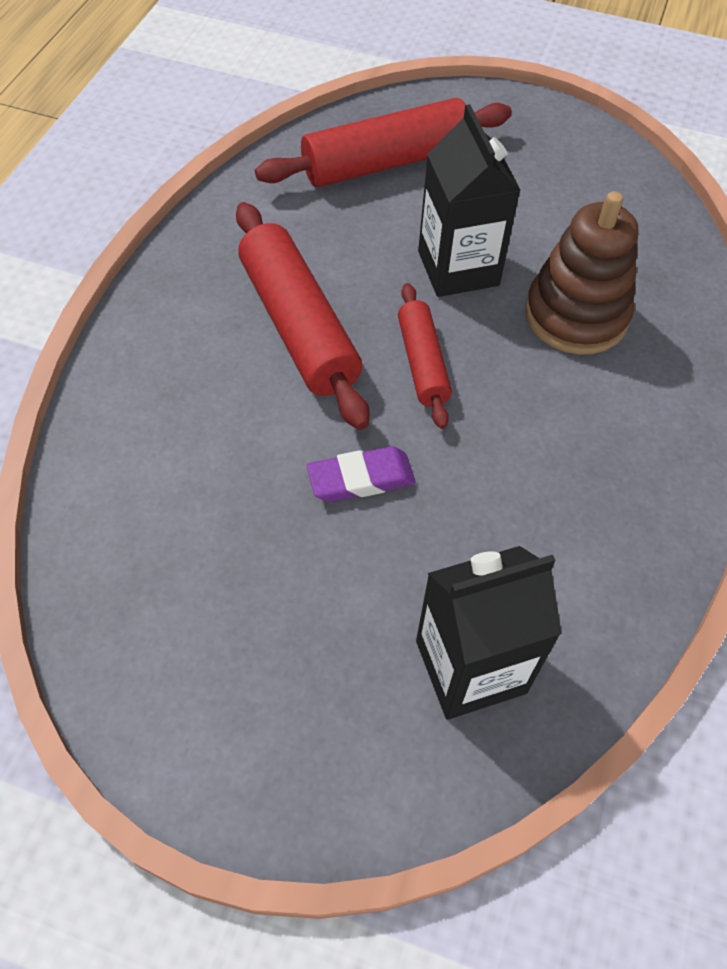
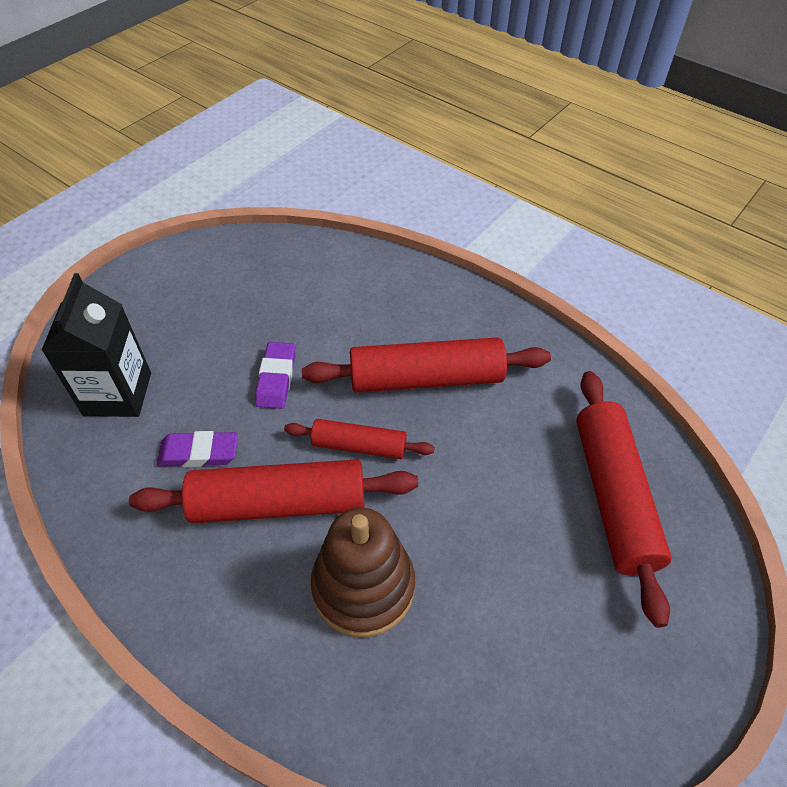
camera: 110 degrees right, 5 degrees down
black carton [418,104,521,297] -> none
none -> red rolling pin [129,459,418,523]
none -> purple eraser [157,431,238,467]

